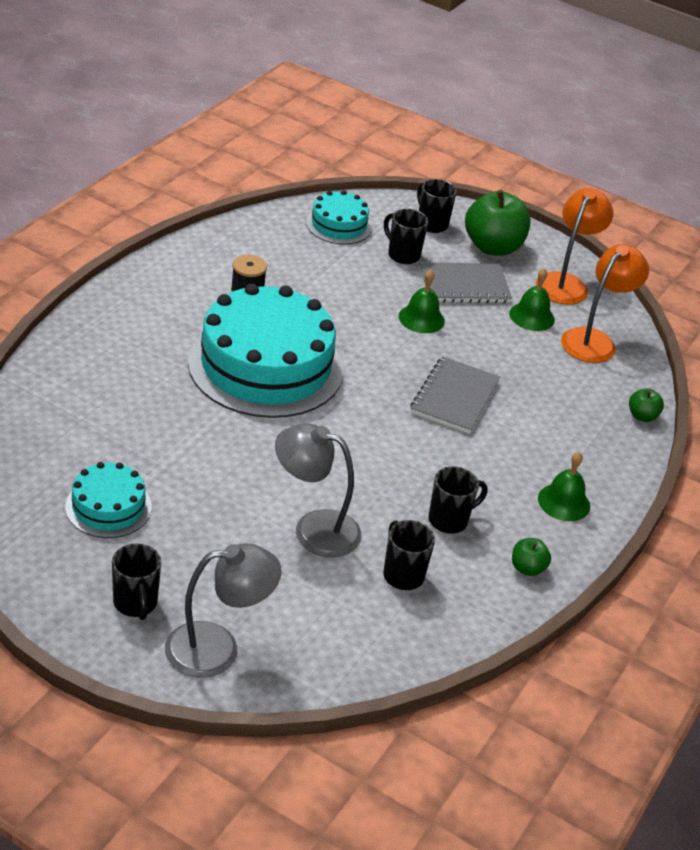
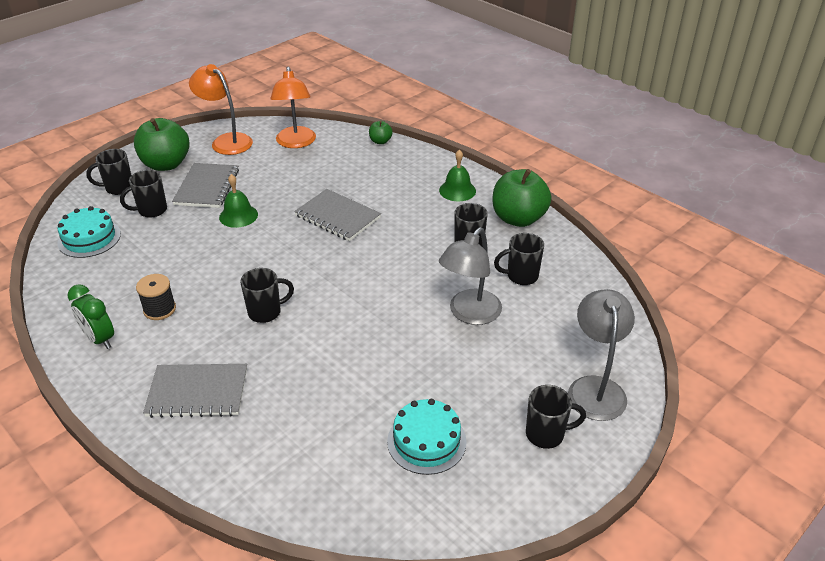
camera: 70 degrees left, 0 degrees up
turquoise cake [188,284,343,418] -> black mug [240,268,294,323]
green bell [509,268,555,331] -> none
green apple [512,538,551,576] -> green apple [492,169,552,227], size x2.14
orange lamp [561,244,649,363] -> orange lamp turned 150 degrees counterclockwise [270,67,316,148]
none -> green clock [68,284,114,349]
none -> grey notebook [143,364,247,418]

